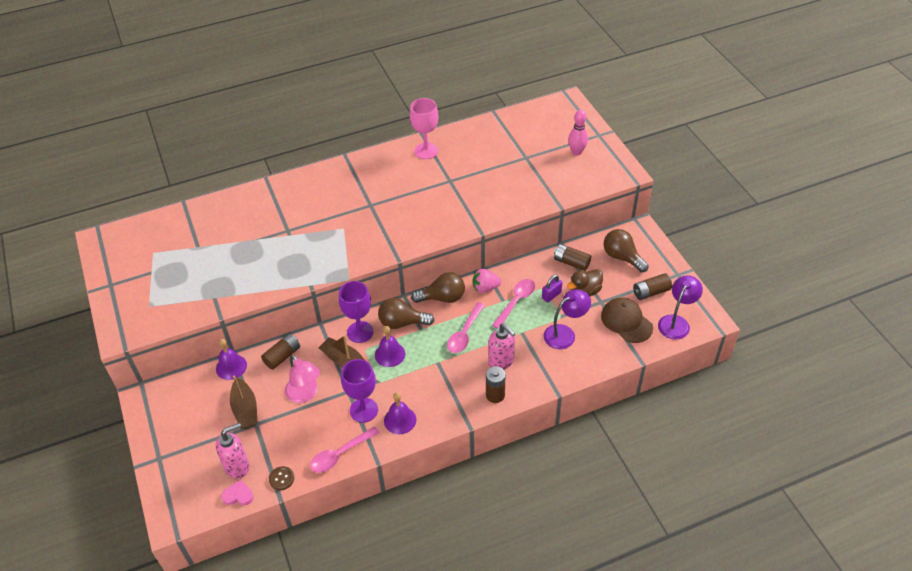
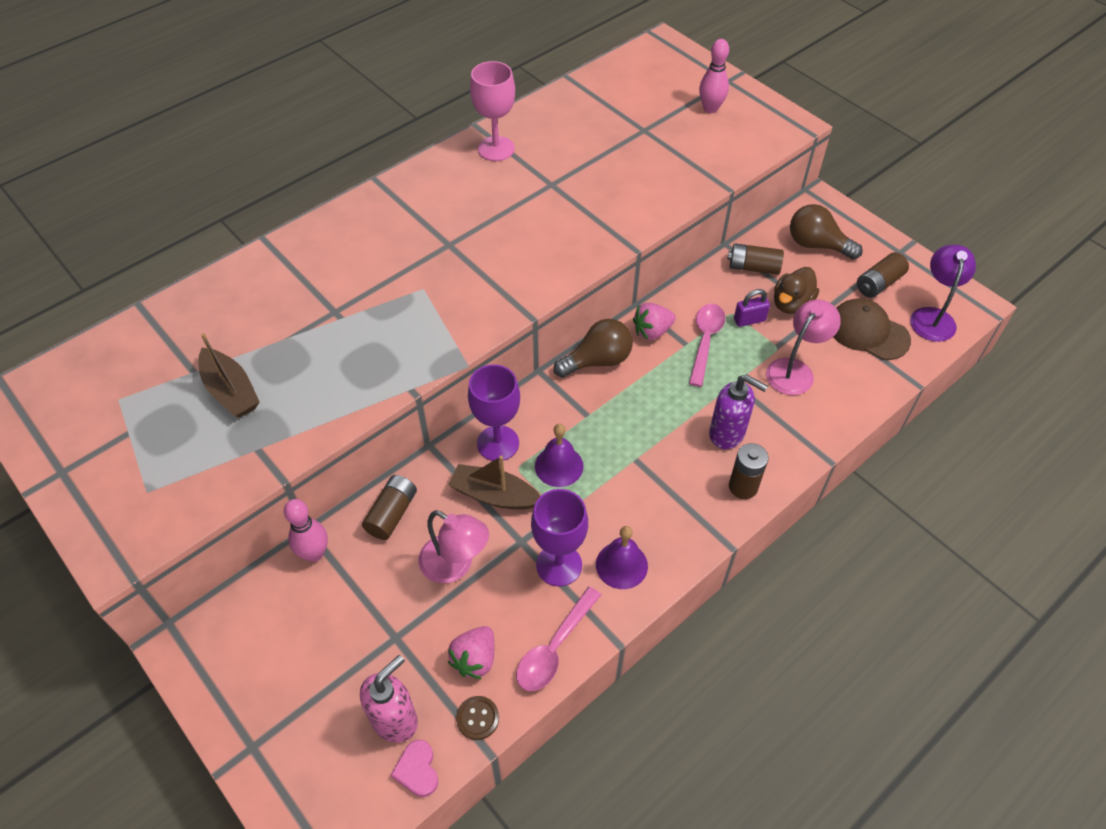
camera: 20 degrees left, 5 degrees up
purple bell [216,339,247,380] -> pink bowling pin [284,499,328,562]
pink heart [221,480,254,506] -> pink heart turned 90 degrees counterclockwise [391,740,438,797]
brown boat [230,375,257,429] -> brown boat moved to [198,333,259,418]
brown light bulb [378,298,435,329] -> none
pink spoon [447,302,485,353] -> none
pink soap dispenser [488,323,515,370] -> purple soap dispenser [709,374,768,449]
purple padlock [542,275,562,302] -> purple padlock turned 45 degrees clockwise [734,289,770,327]
purple lamp [544,289,591,349] -> pink lamp [766,300,841,395]
none -> pink strawberry [448,626,494,679]

